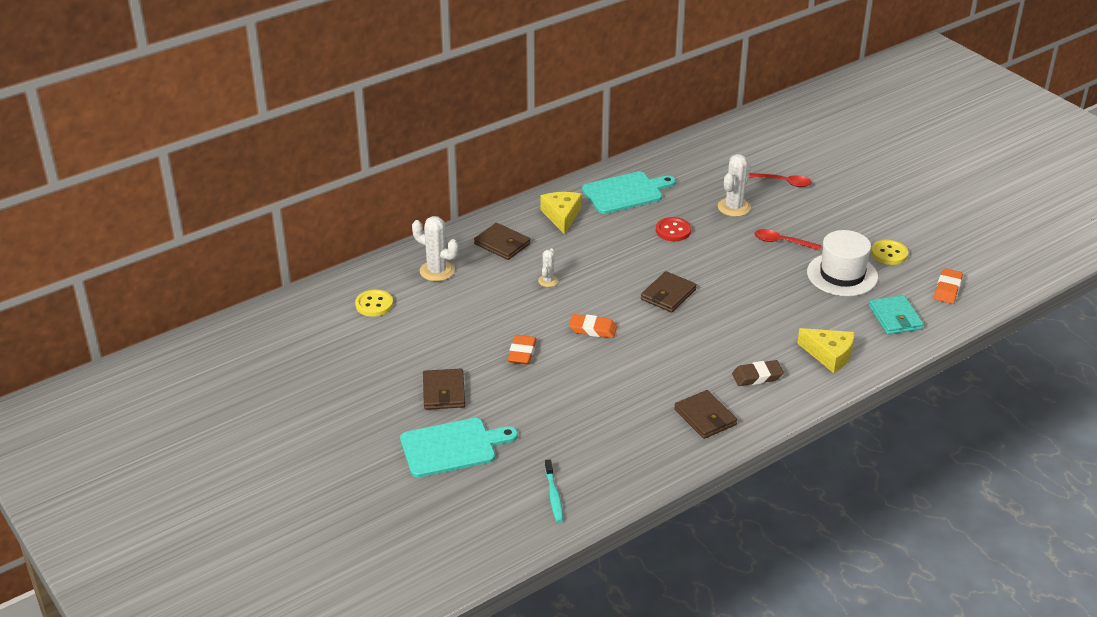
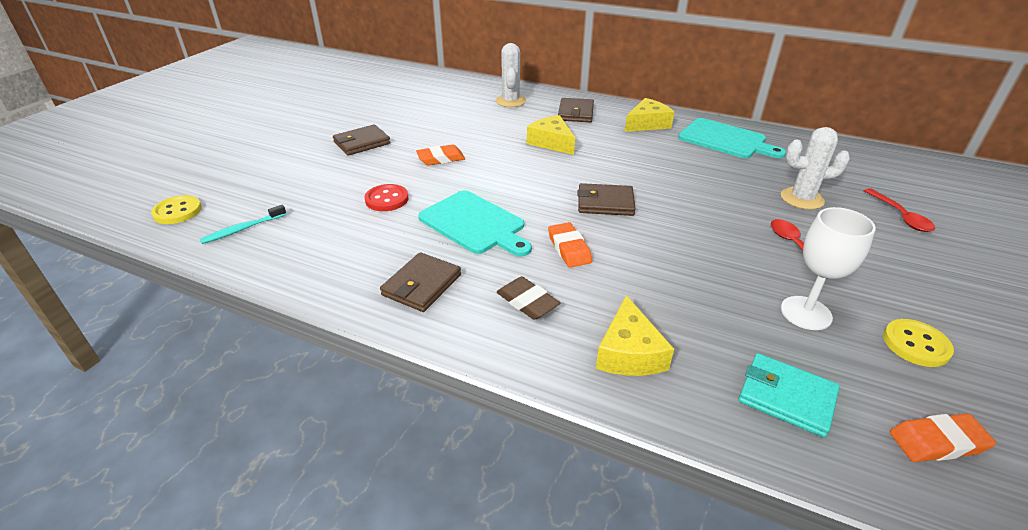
camera: 60 degrees right, 0 degrees up
yellow button [355,289,393,317] -> yellow button moved to [151,195,202,224]
turquoise cutting board [400,418,518,478] -> turquoise cutting board moved to [418,190,532,256]
white cactus [538,248,559,287] -> yellow cheese [527,115,575,155]
orange eraser [569,314,617,338] -> orange eraser moved to [548,222,592,268]
red button [656,217,691,241] -> red button moved to [364,184,409,211]
white hat [807,230,878,296] -> white goblet [781,207,876,330]
turquoise wallet [869,295,924,335] -> turquoise wallet turned 75 degrees clockwise [738,353,840,438]

